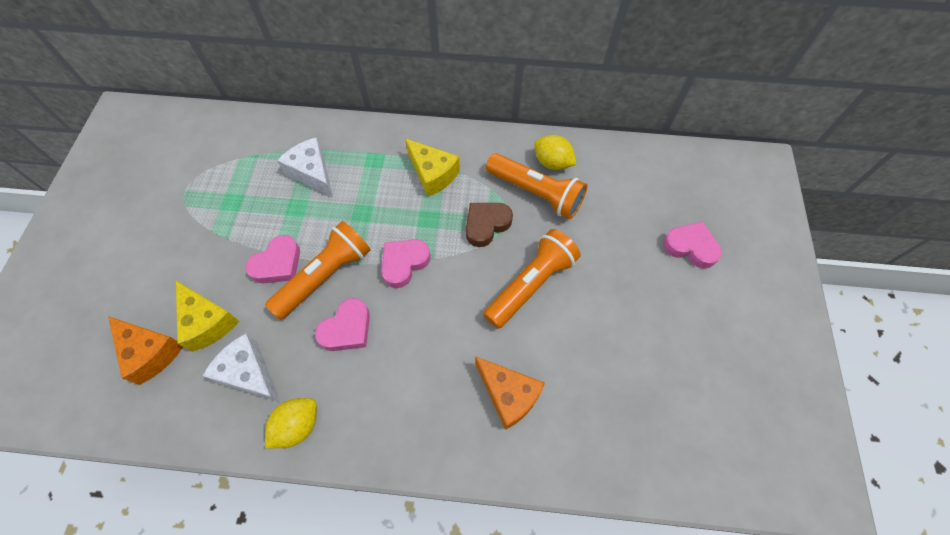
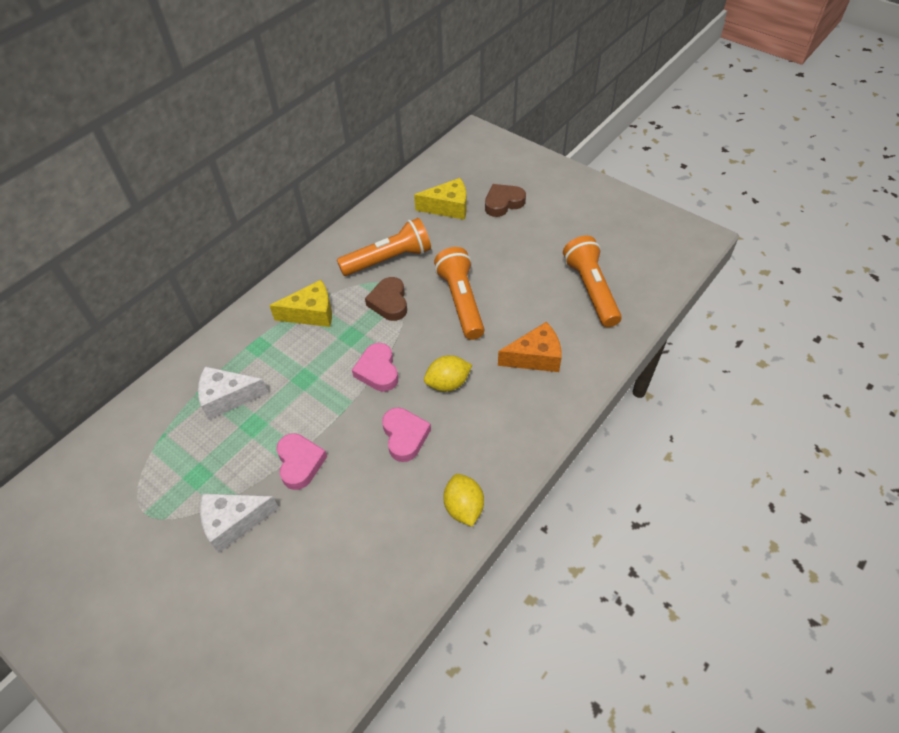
camera: 55 degrees left, 10 degrees down
orange cheese [108,316,183,385] -> none
yellow cheese [176,281,239,352] -> yellow cheese moved to [414,178,467,220]
white cheese [202,334,280,402] -> white cheese moved to [200,493,279,553]
orange flashlight [265,221,370,320] -> orange flashlight moved to [563,236,622,327]
yellow lemon [534,135,576,170] -> yellow lemon moved to [424,355,472,392]
pink heart [663,222,722,268] -> brown heart [485,184,526,217]

